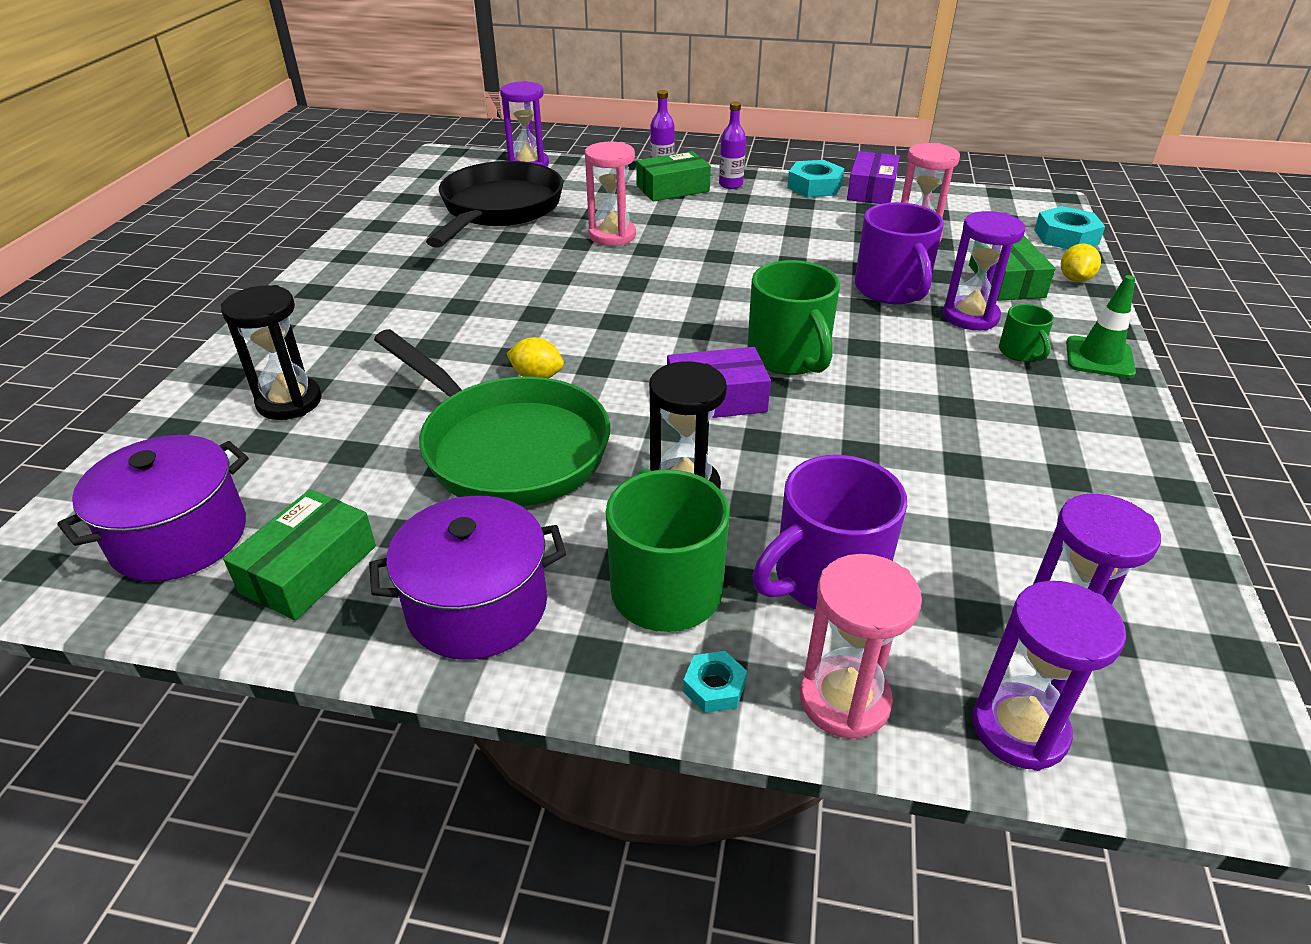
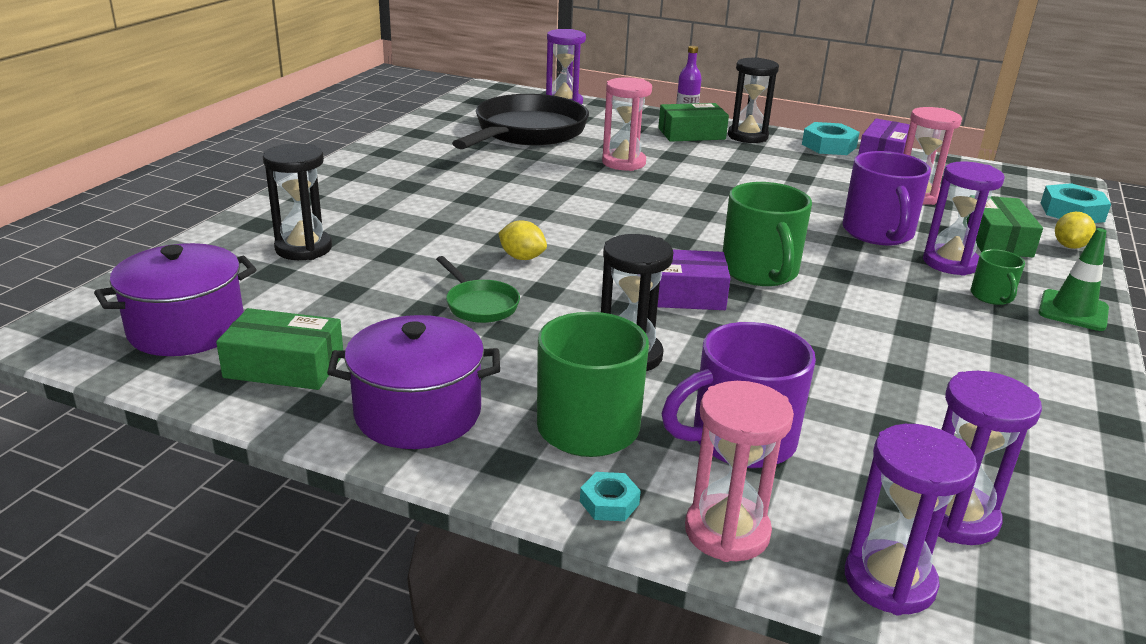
camera: 10 degrees right, 10 degrees down
green box [223,489,376,620] -> green box turned 60 degrees clockwise [216,308,343,390]
green pan [374,329,610,507] -> green pan [436,256,520,323], size x0.44
purple bottle [719,102,746,189] -> black hourglass [728,57,779,143]

